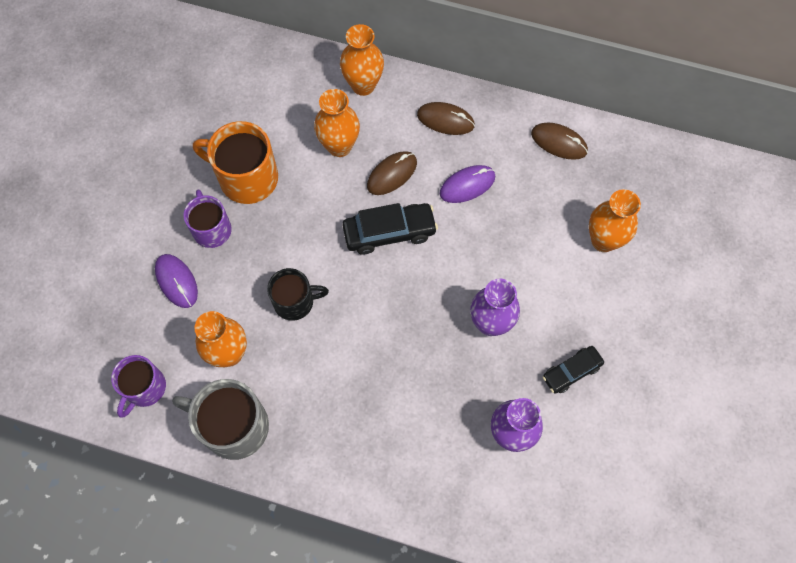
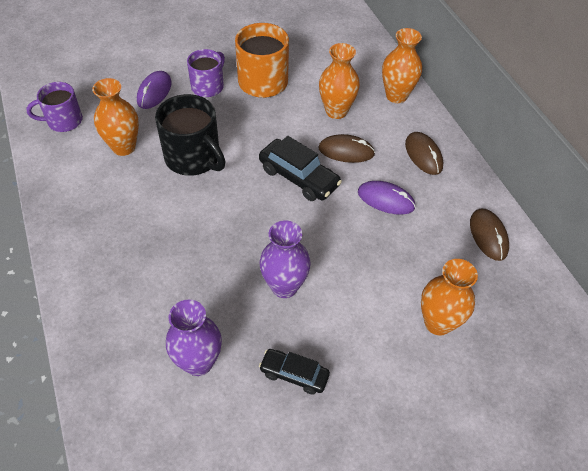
camera: 50 degrees right, 15 degrees down
grey mug [172,379,269,460] -> none
black mug [267,268,329,321] -> black mug [155,94,226,176], size x1.55

